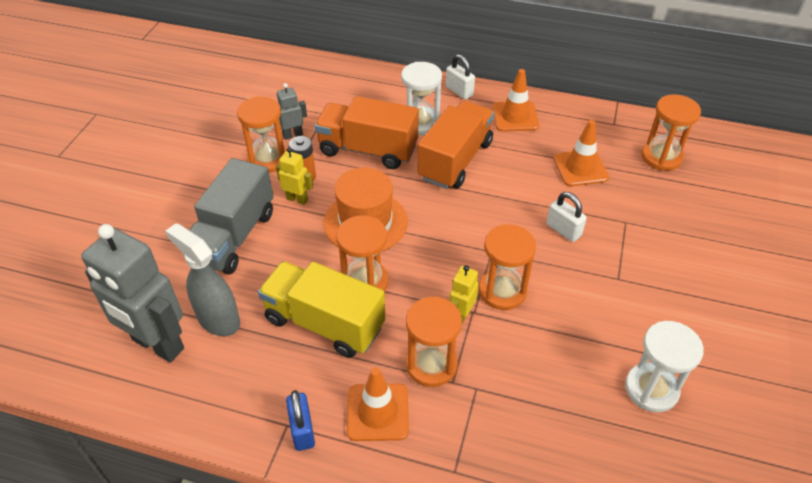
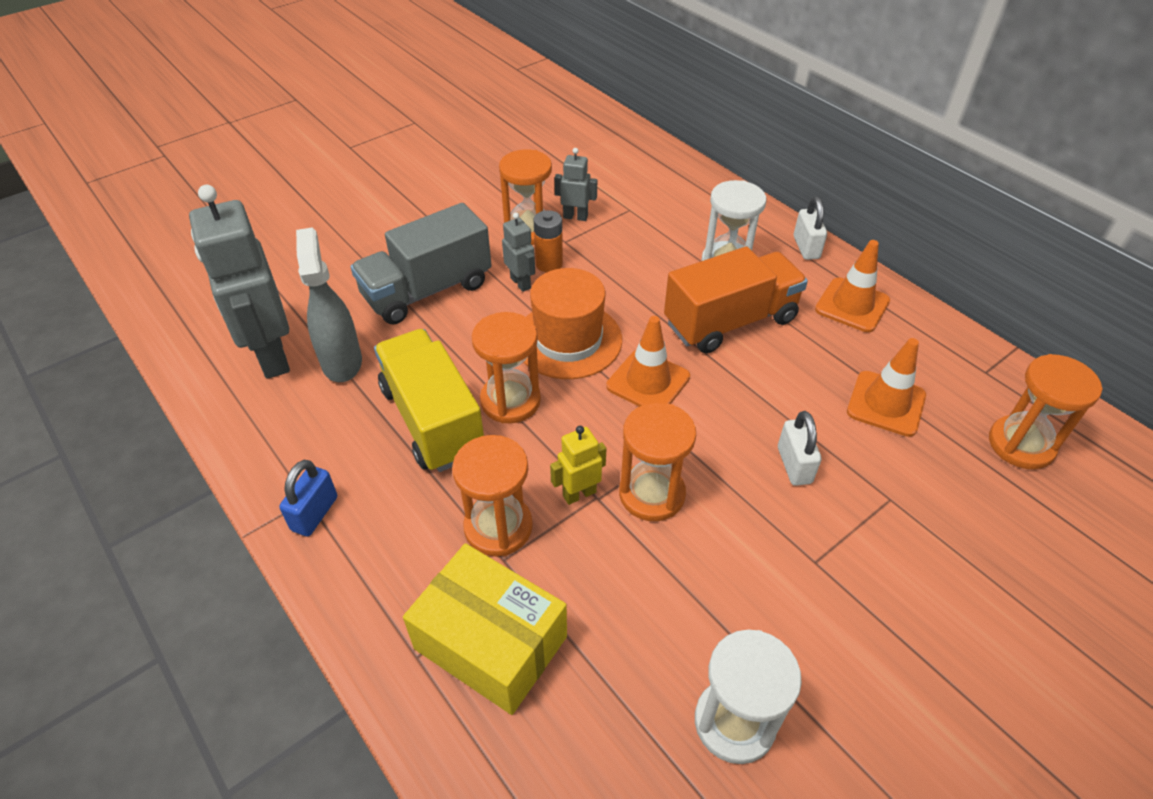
camera: 35 degrees right, 0 degrees up
yellow robot [276,147,313,205] -> grey robot [502,213,535,292]
orange truck [314,96,419,169] -> none
orange traffic cone [347,367,409,441] -> orange traffic cone moved to [606,316,690,407]
none -> yellow box [403,543,567,715]

